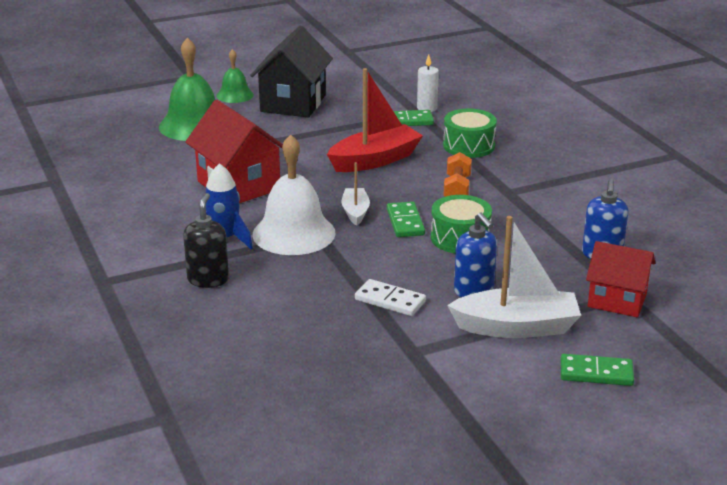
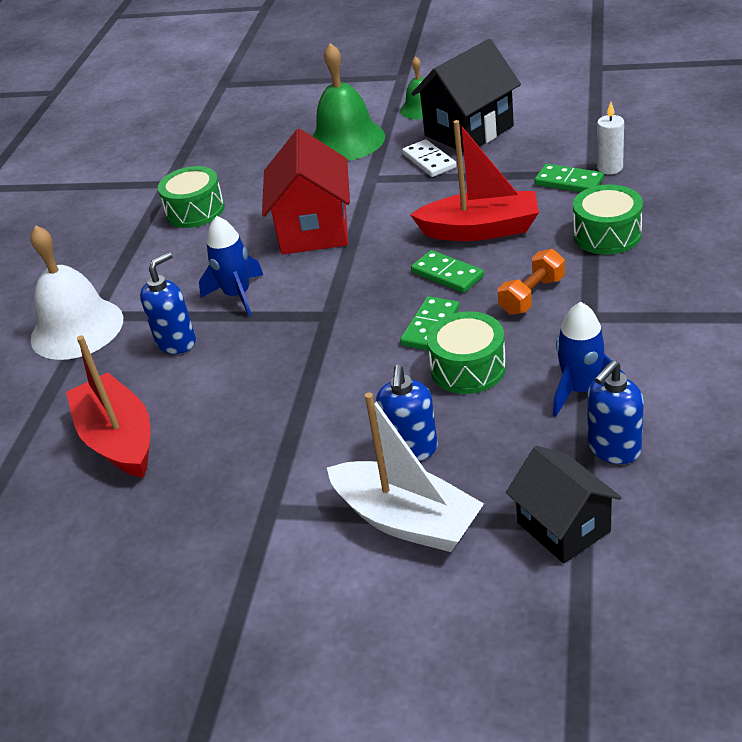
camera: 40 degrees right, 10 degrees up
black soap dispenser [183,193,229,288] -> blue soap dispenser [140,252,196,354]
white bell [253,134,336,255] -> white bell moved to [30,225,123,360]
white boat [342,162,370,226] -> none
white domino [355,279,426,316] -> white domino moved to [402,139,456,177]
green domino [561,354,634,386] -> green domino moved to [411,250,484,293]
red house [586,241,655,317] -> black house [506,446,622,564]
none -> red boat [66,335,150,478]
none -> green drum [158,166,225,228]
none -> blue rocket [553,302,625,417]

